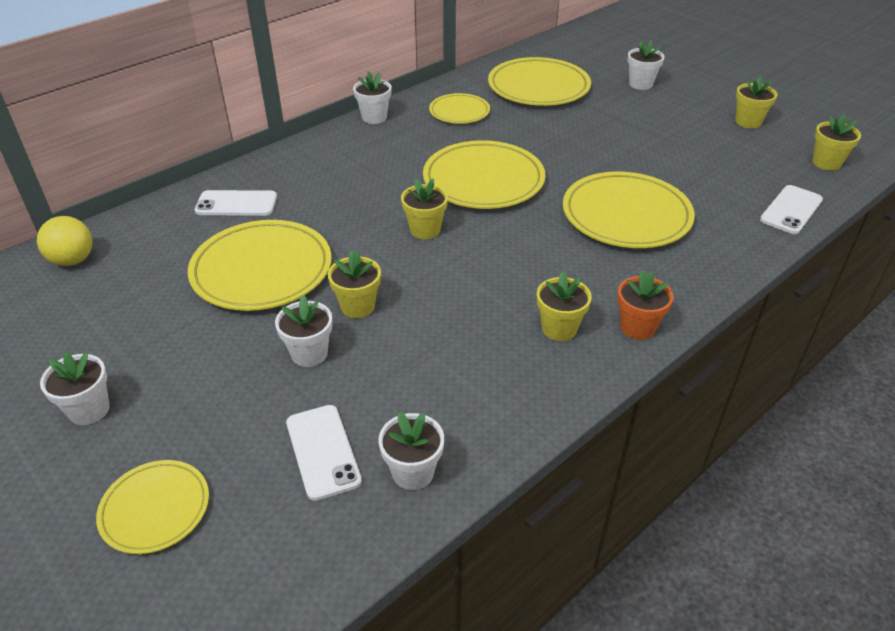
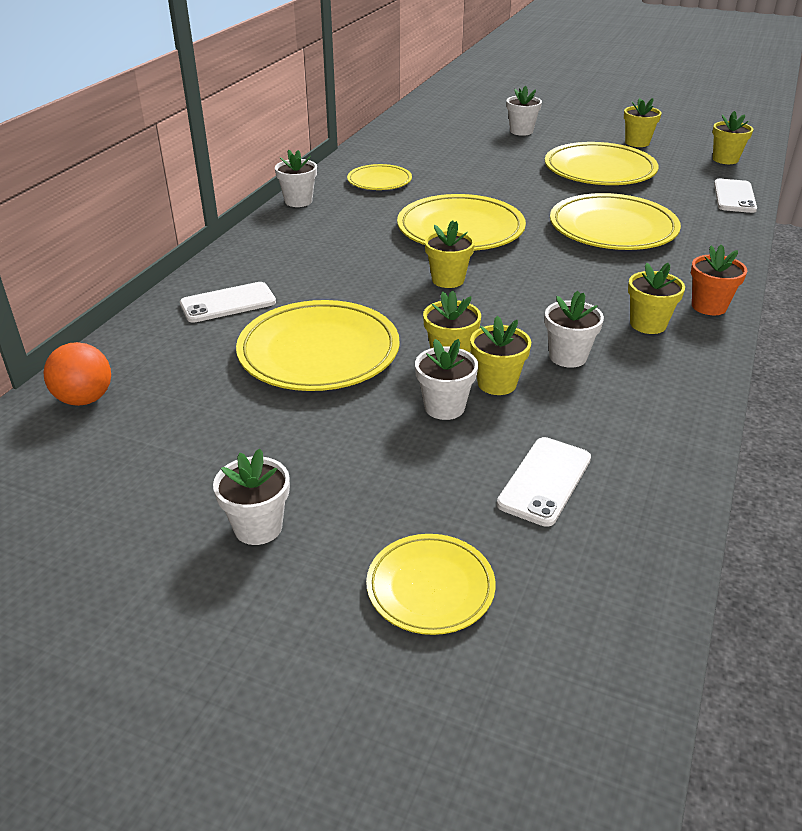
camera: 25 degrees left, 5 degrees down
yellow ball [37,216,92,266] -> orange ball [44,342,111,406]
white phone [286,405,362,501] -> white phone turned 75 degrees clockwise [497,437,591,527]
white flower pot [378,411,444,490] -> white flower pot moved to [545,291,604,368]
yellow plate [488,57,591,106] -> yellow plate moved to [545,142,658,185]
none -> yellow flower pot [470,316,531,395]

